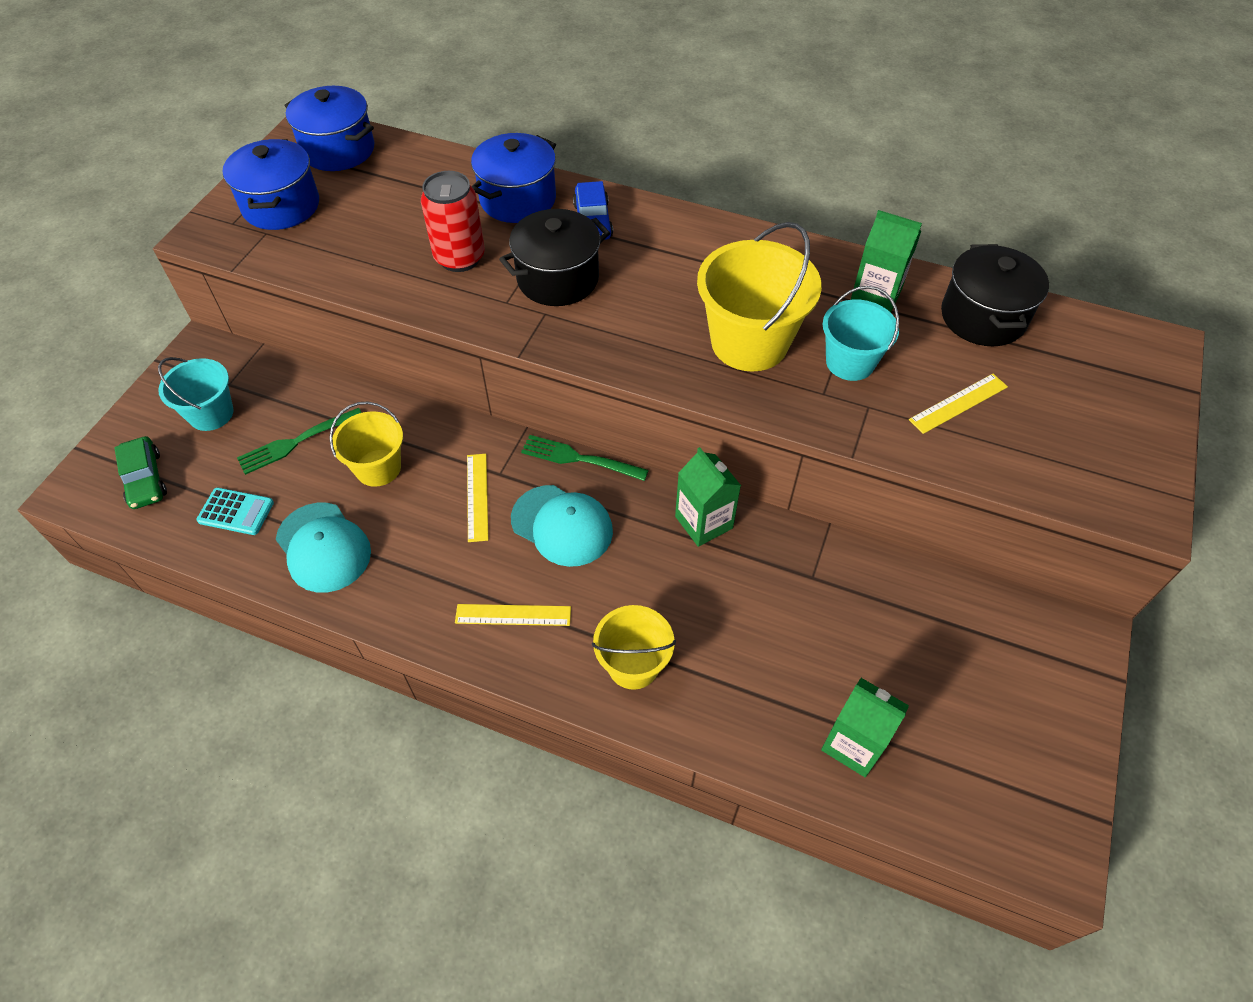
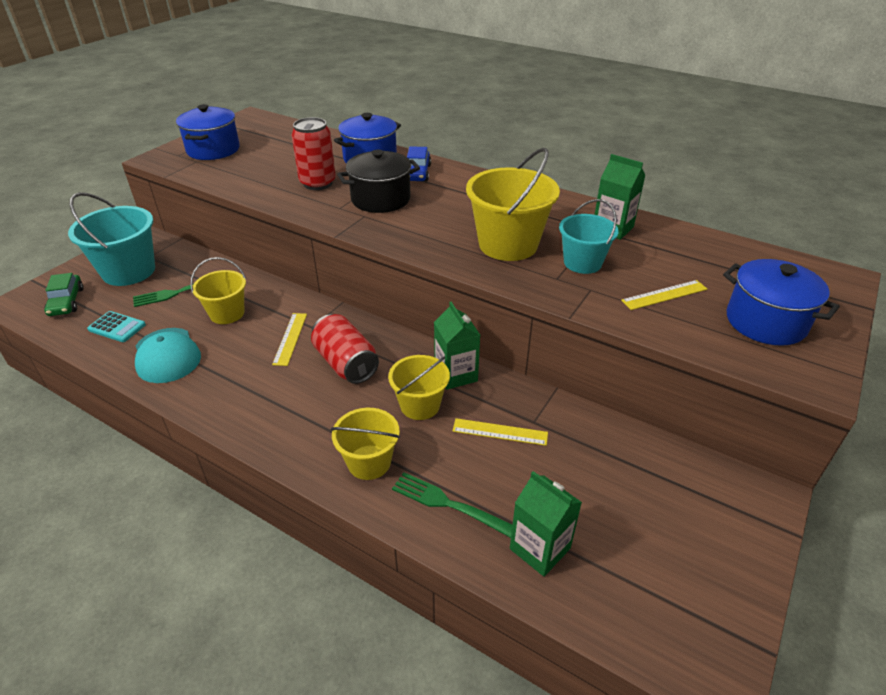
camera: 10 degrees right, 15 degrees down
turquoise bucket [158,357,234,431] -> turquoise bucket [68,192,155,286], size x1.62
blue pot [285,86,374,171] -> blue pot moved to [723,259,840,346]
yellow ruler [455,604,571,626] -> yellow ruler moved to [453,418,548,446]
turquoise cap [511,485,613,567] -> red can [311,314,379,384]
green fork [521,435,649,481] -> green fork moved to [392,472,513,538]
black pot [941,244,1049,346] -> none
none -> yellow bucket [388,355,450,420]

